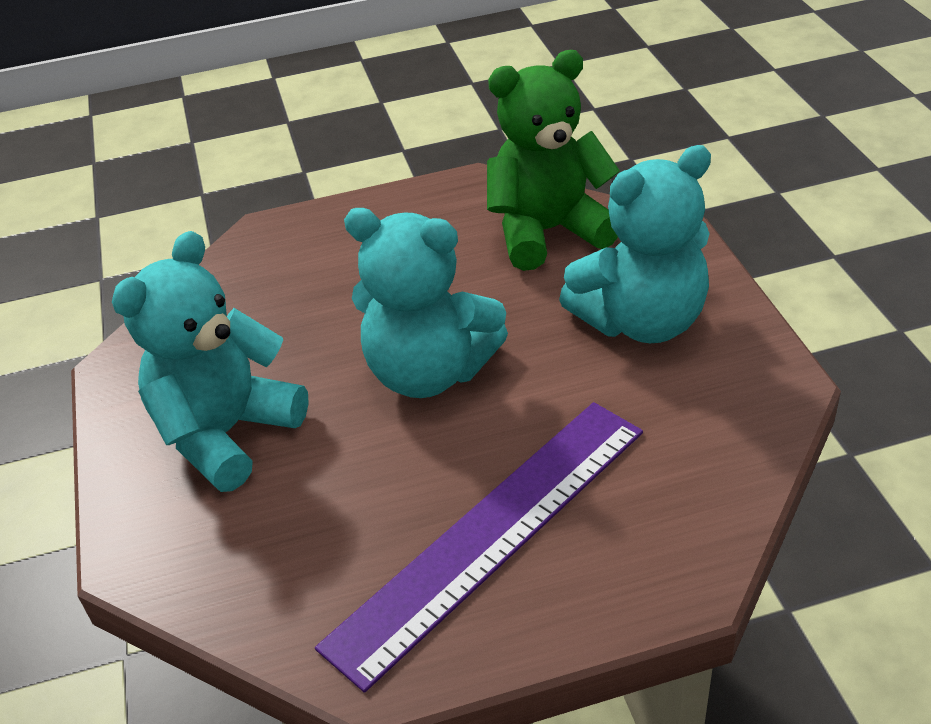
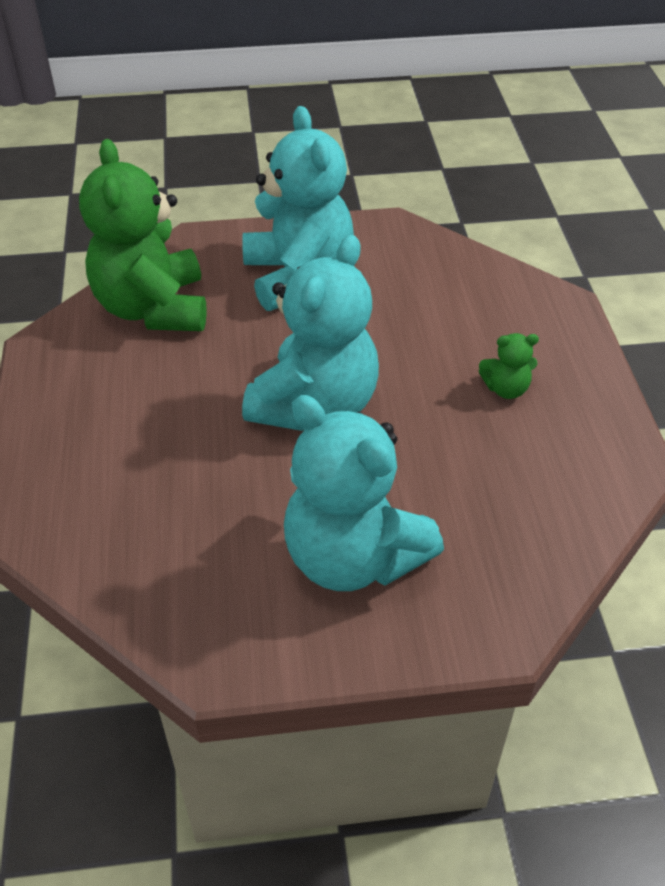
camera: 85 degrees left, 5 degrees up
purple ruler [315,402,643,693] -> green teddy bear [479,333,539,399]

